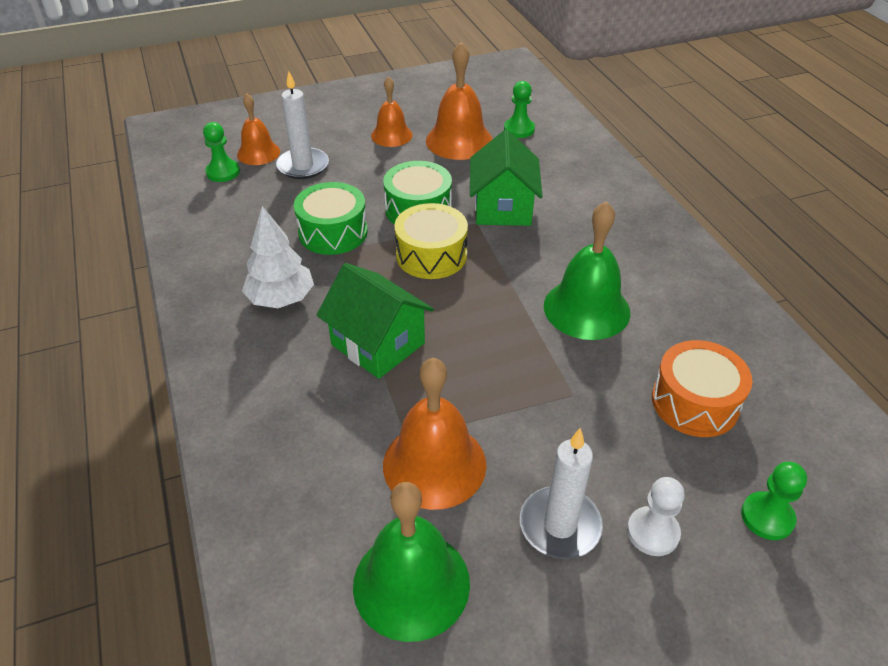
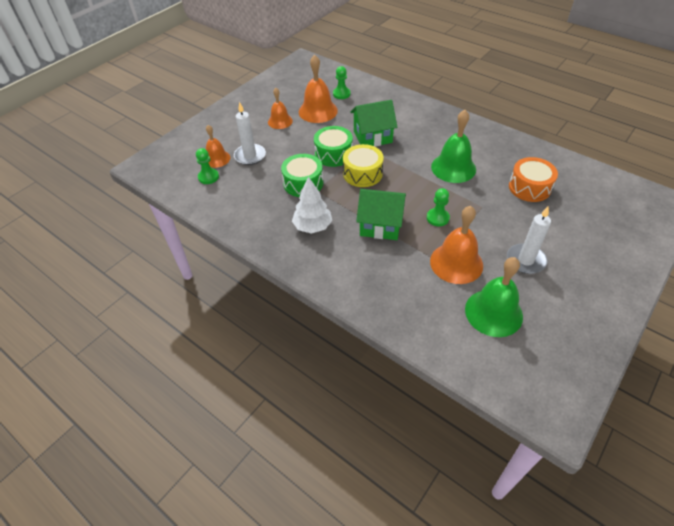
camera: 30 degrees left, 5 degrees up
green house [470,130,543,226] -> green house turned 75 degrees counterclockwise [350,100,397,147]
white pawn [627,477,685,556] -> none
green pawn [741,462,807,540] -> green pawn moved to [427,188,450,226]

